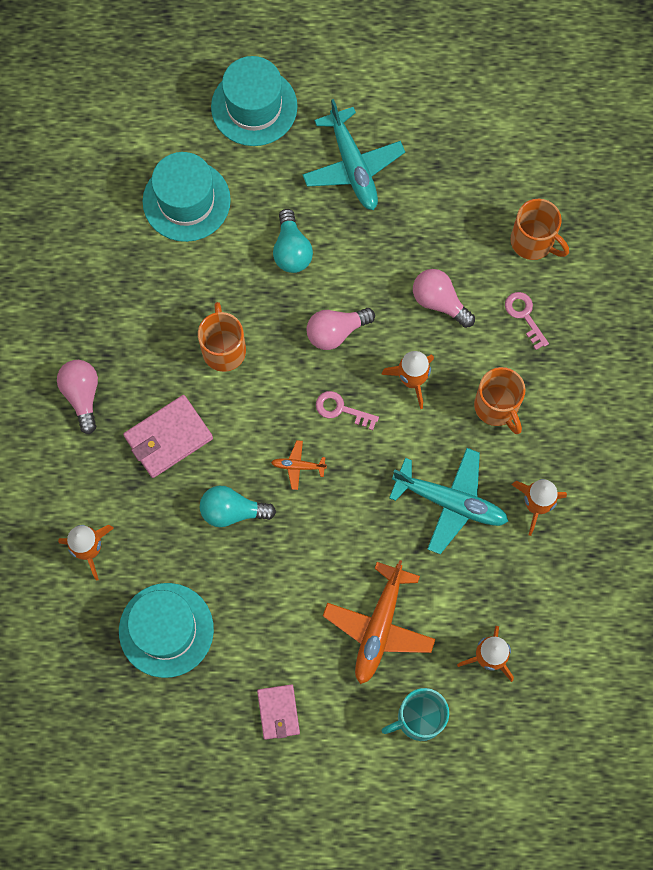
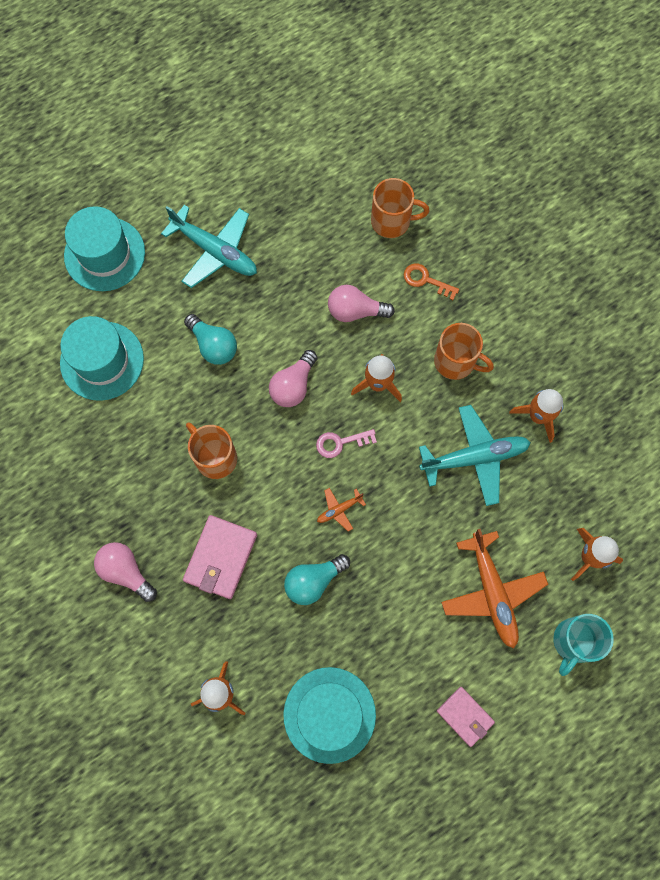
camera: 35 degrees left, 0 degrees up
pink key [505,292,549,350] -> orange key [404,263,459,300]

